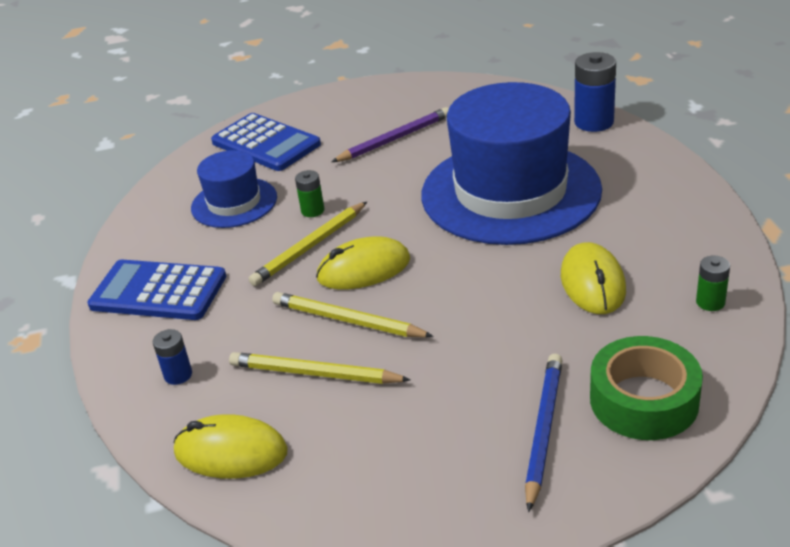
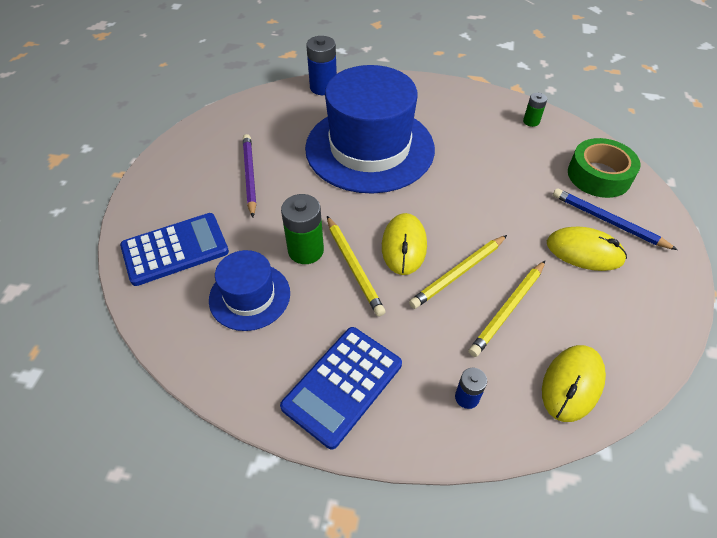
camera: 70 degrees left, 15 degrees up
green battery [295,170,324,217] -> green battery [281,194,324,264], size x1.78
yellow mouse [561,242,626,314] -> yellow mouse moved to [547,227,627,271]

